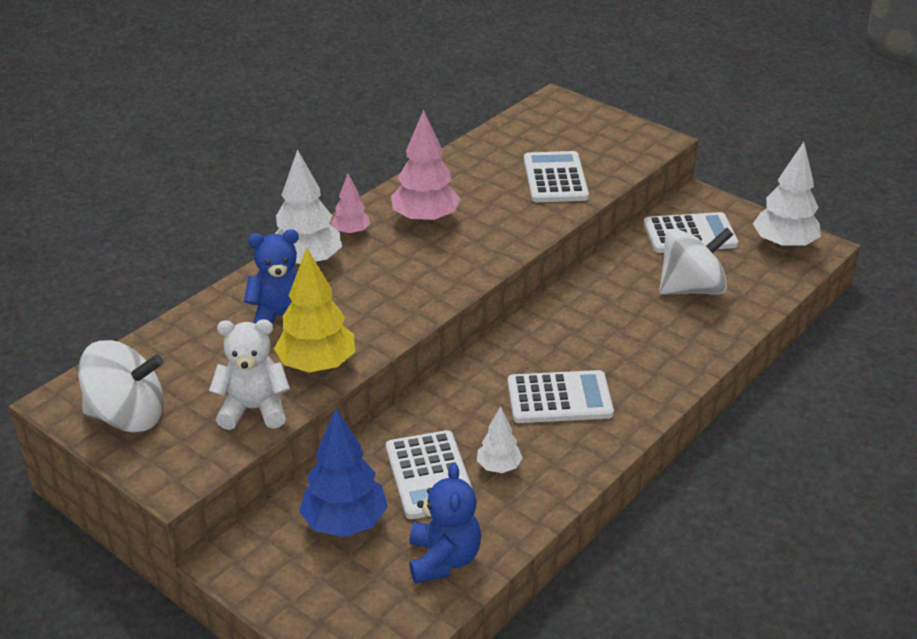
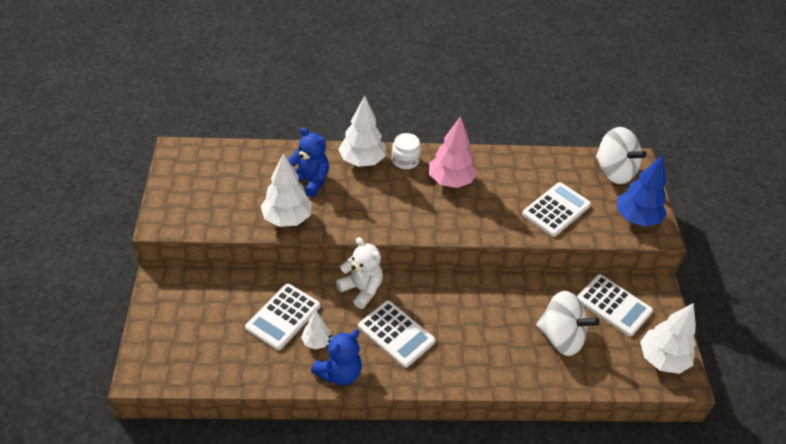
camera: 45 degrees right, 10 degrees up
white spinning top [78,340,164,432] -> white spinning top moved to [596,127,647,184]
white teddy bear [209,319,290,430] -> white teddy bear moved to [336,237,383,309]
yellow tree [274,248,355,373] -> white tree [261,153,312,227]
blue tree [299,409,388,537] -> blue tree moved to [617,155,667,227]
pink tree [331,173,371,235] -> white jar [392,133,421,169]
blue teddy bear [409,463,481,584] -> blue teddy bear moved to [311,330,362,385]

